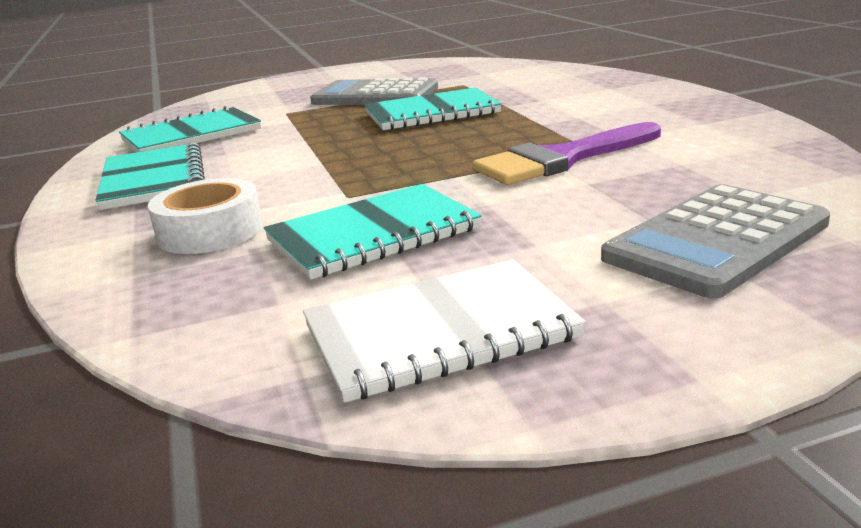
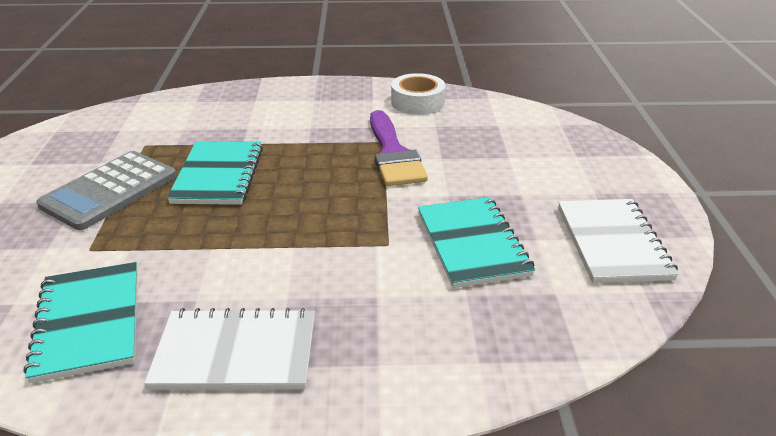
camera: 75 degrees left, 10 degrees up
turquoise notebook [95,142,205,210] -> white notebook [145,308,315,390]
white tape [148,178,263,254] -> white tape moved to [391,73,445,115]
grey calculator [601,184,830,299] -> none

